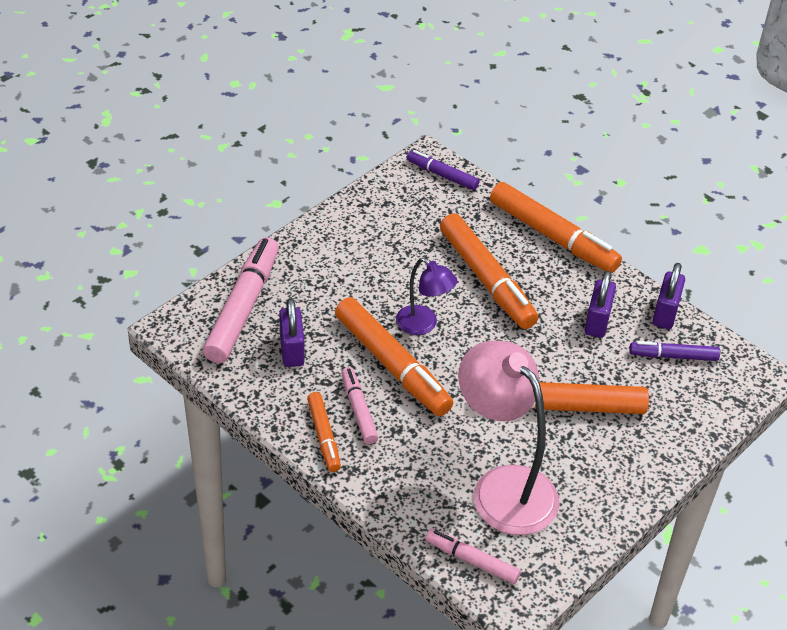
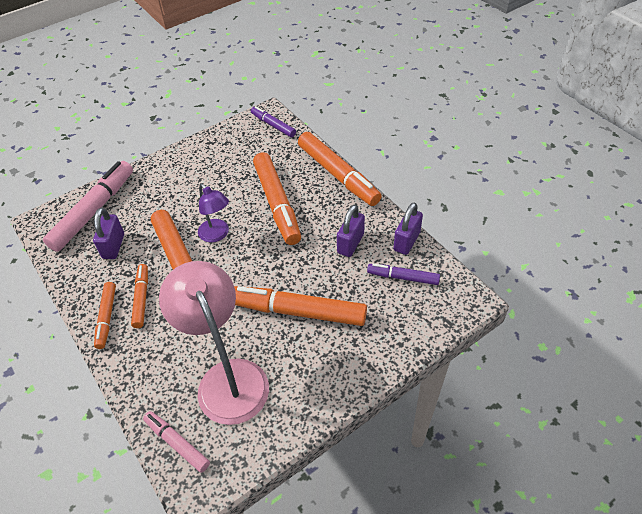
camera: 15 degrees right, 5 degrees up
pink marker [341,367,378,444] -> orange marker [131,264,148,328]

